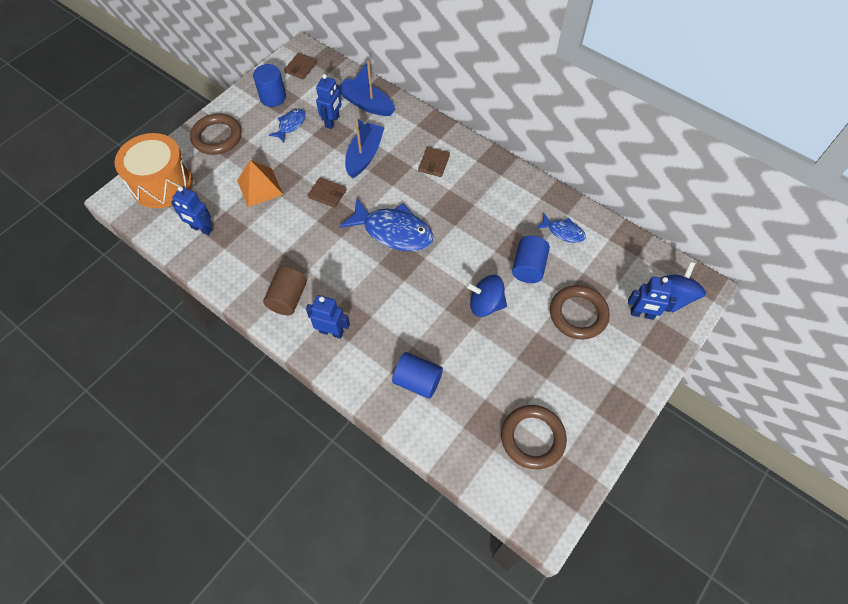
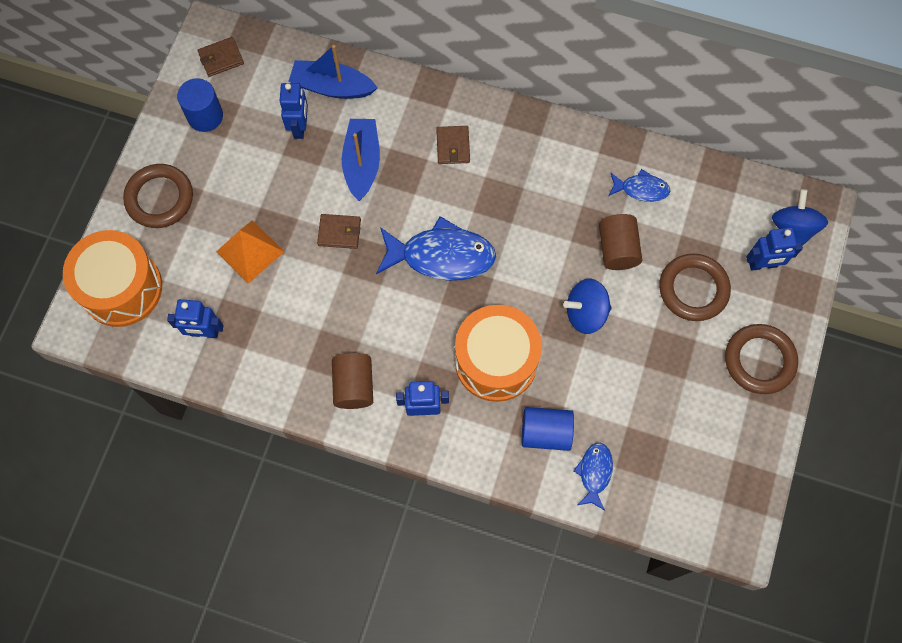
camera: 20 degrees left, 10 degrees up
blue fish [269,109,306,142] -> blue fish moved to [573,443,613,510]
brown wallet [284,53,317,79] -> brown wallet turned 60 degrees clockwise [198,37,244,77]
brown ring [501,405,567,469] -> brown ring moved to [725,324,798,394]
blue cylinder [512,236,550,283] -> brown cylinder [599,214,642,270]
none -> orange drum [455,305,542,402]

